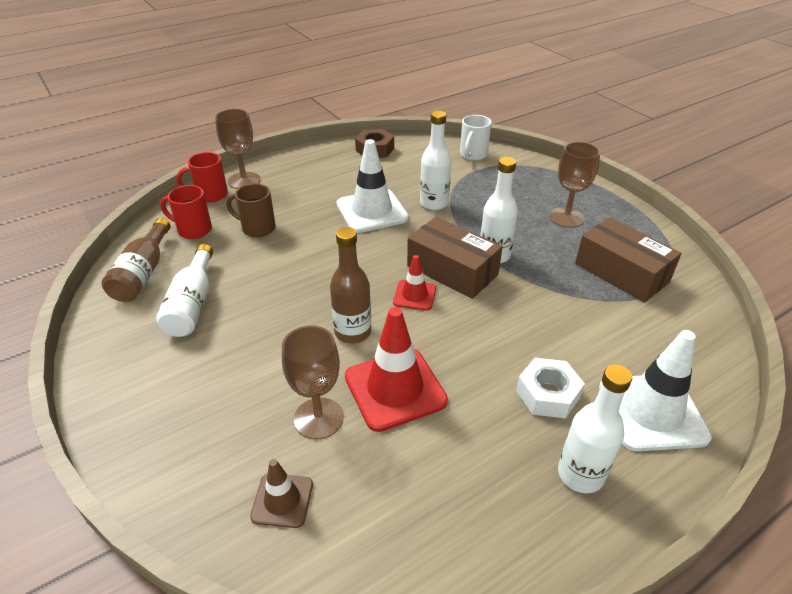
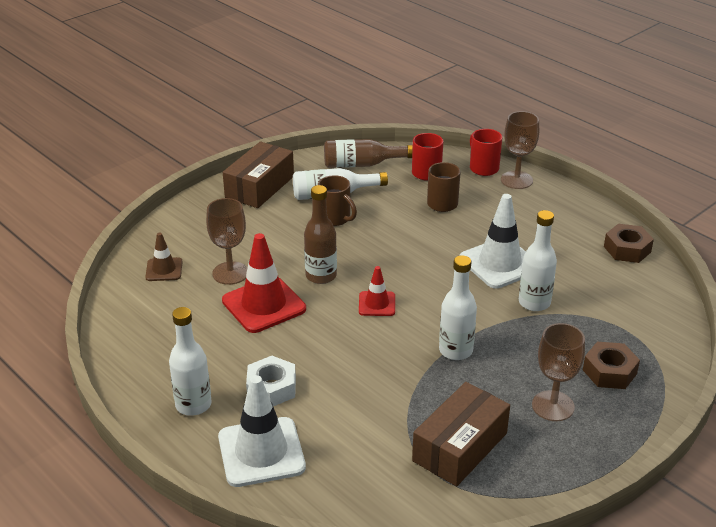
camera: 80 degrees right, 5 degrees down
brown box [407,217,503,299] -> brown box moved to [223,141,294,208]
white mug [460,115,491,161] -> none
none -> brown mug [318,175,357,226]
none -> brown nut [583,342,640,389]

